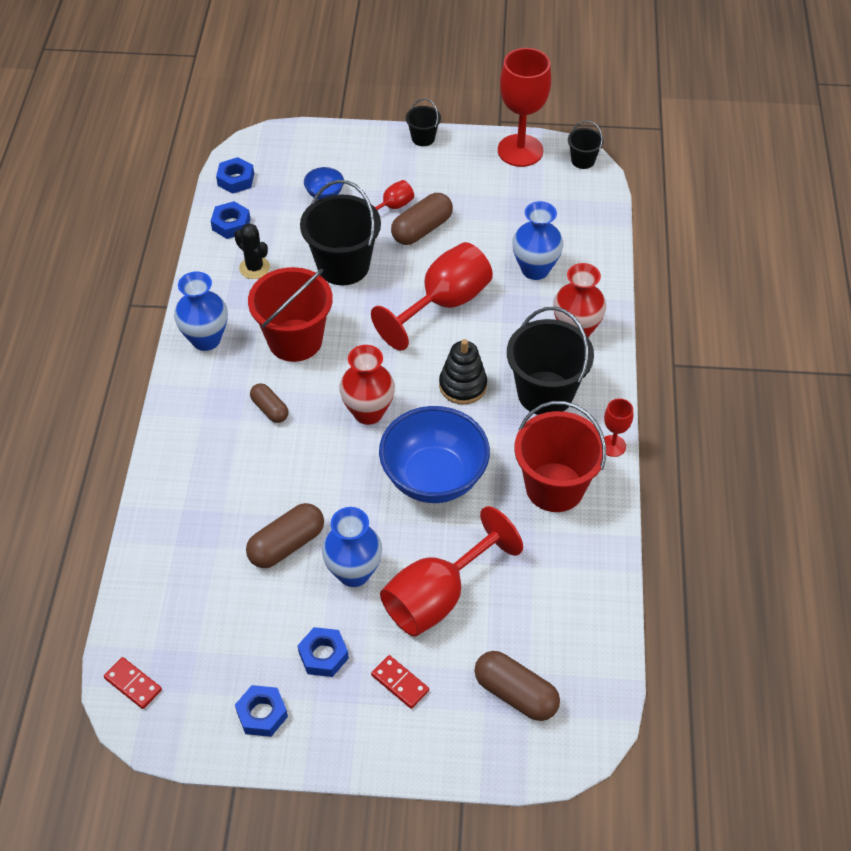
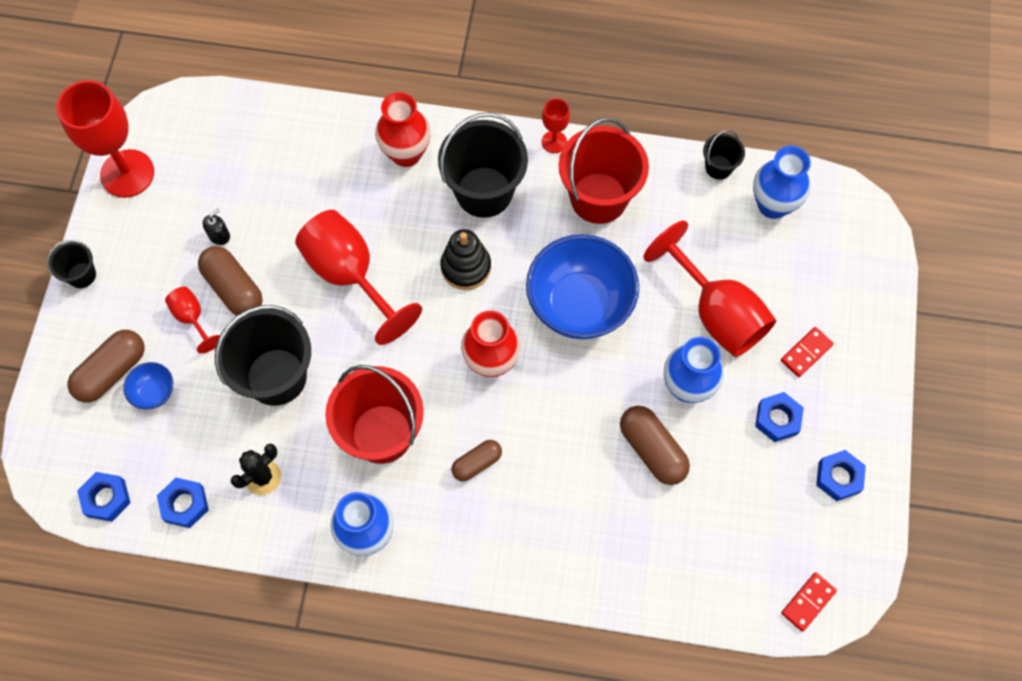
camera: 85 degrees left, 15 degrees up
brown capsule [474,651,560,721] -> brown capsule moved to [68,330,144,403]
blue vase [512,201,563,280] -> blue vase moved to [753,146,811,219]
black bucket [568,121,604,169] -> black bucket moved to [703,130,745,180]
none -> black soap dispenser [203,209,230,245]

